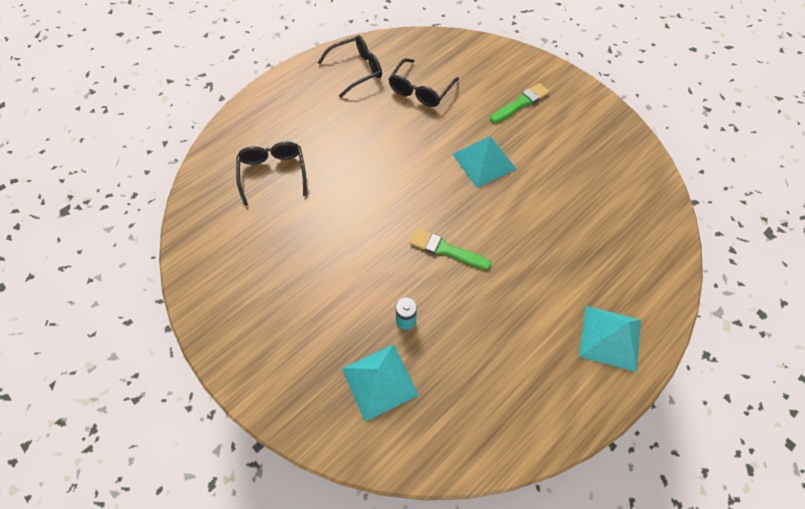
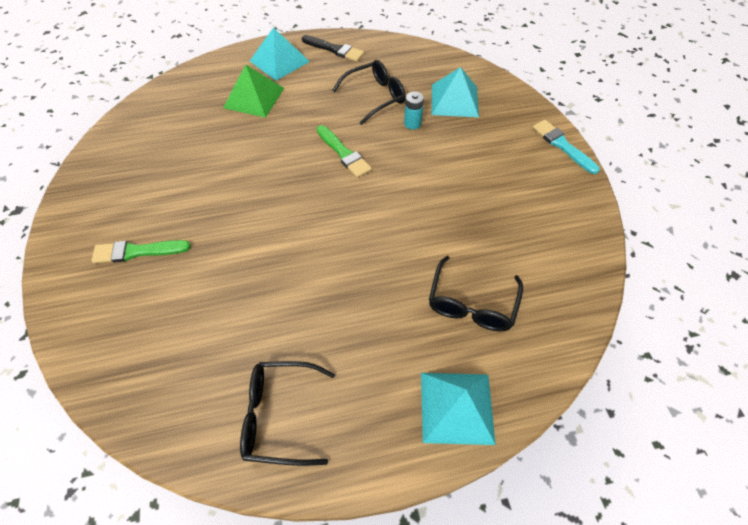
camera: 150 degrees left, 5 degrees down
black glasses [389,58,459,107] -> black glasses moved to [332,60,406,125]
turquoise pyramid [452,136,517,188] -> turquoise pyramid moved to [421,373,496,445]
none -> green pyramid [223,64,284,118]
none -> black brush [302,35,364,62]
none -> turquoise brush [532,120,600,174]

